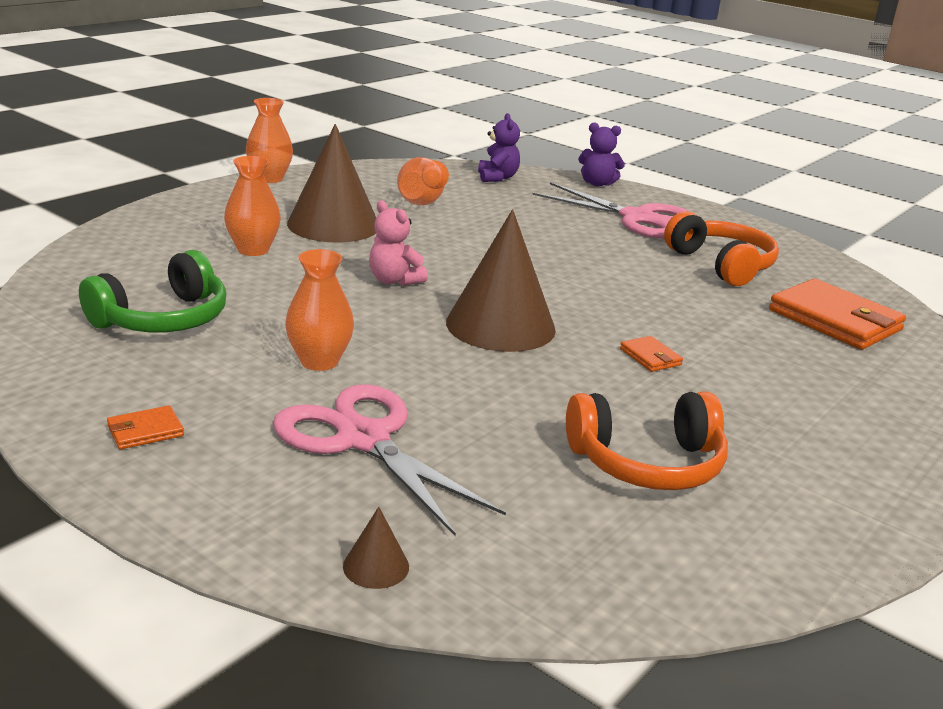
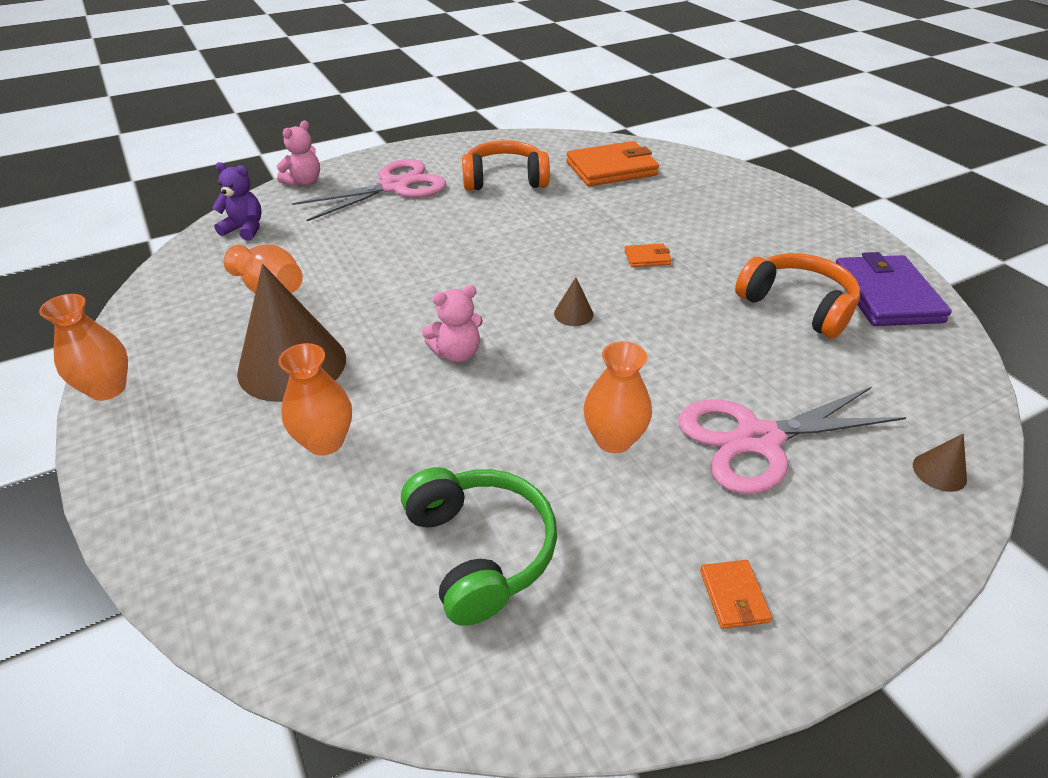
camera: 65 degrees left, 15 degrees up
brown cone [446,209,556,352] -> brown cone [554,277,594,326], size x0.41
orange headphones [566,391,728,490] -> orange headphones turned 60 degrees counterclockwise [735,253,860,339]
purple teddy bear [578,122,625,186] -> pink teddy bear [277,120,320,186]
none -> purple wallet [836,252,952,326]

